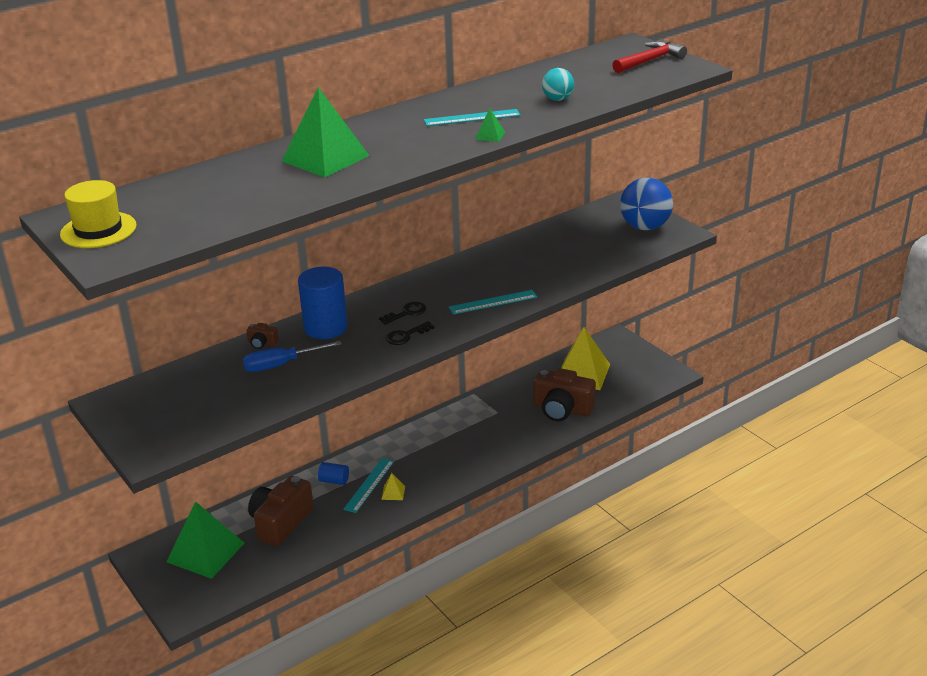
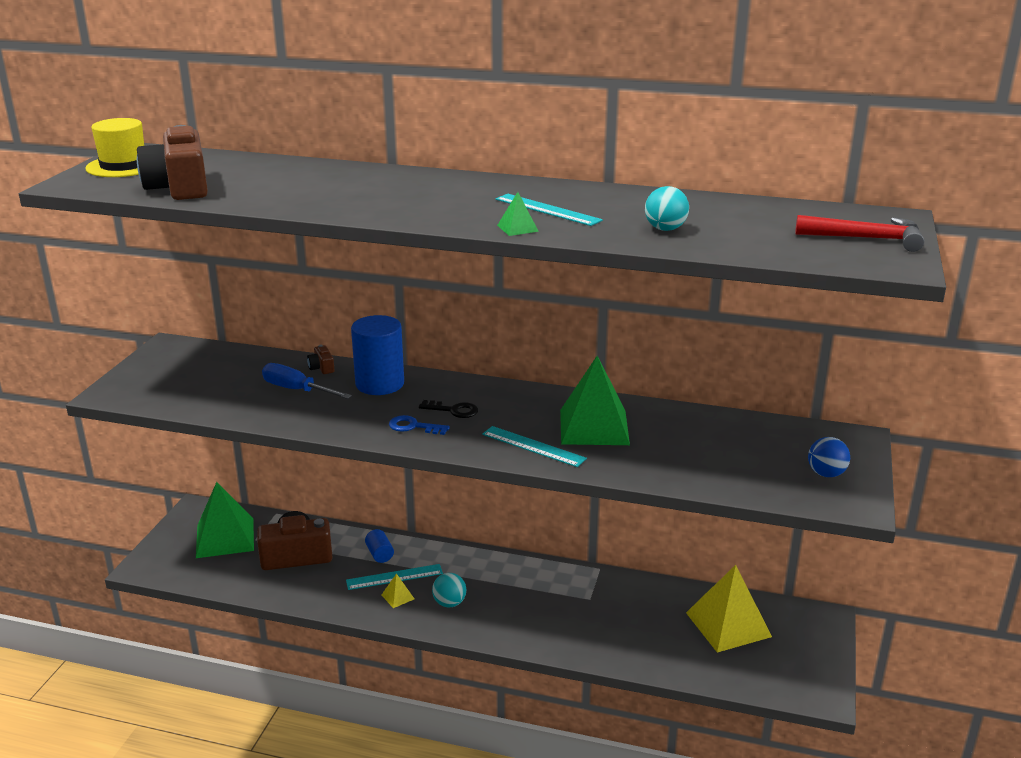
camera: 50 degrees right, 5 degrees down
green pyramid [282,87,370,178] -> green pyramid moved to [560,356,630,445]
black key [386,321,435,345] -> blue key [389,415,450,435]
brown camera [534,368,596,422] -> brown camera moved to [137,125,208,200]
blue ball [620,178,673,230] -> blue ball [808,437,850,477], size x0.54
none -> turquoise ball [432,573,466,607]

